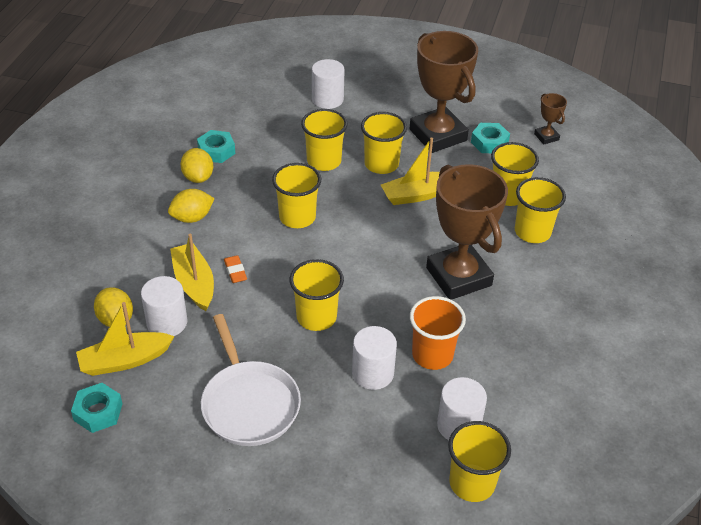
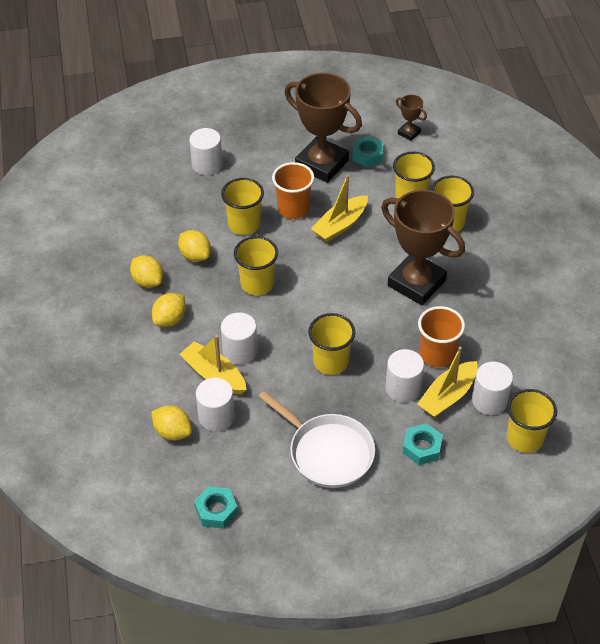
camera: 25 degrees left, 5 degrees up
yellow boat [76,302,175,376] -> yellow boat moved to [417,347,477,417]
turquoise nut [197,130,235,163] -> turquoise nut moved to [403,423,443,465]
orange eraser [224,255,247,283] -> white cylinder [221,312,258,365]
yellow cup [361,112,407,174] -> orange cup [272,162,314,219]
none -> yellow lemon [178,230,211,262]

